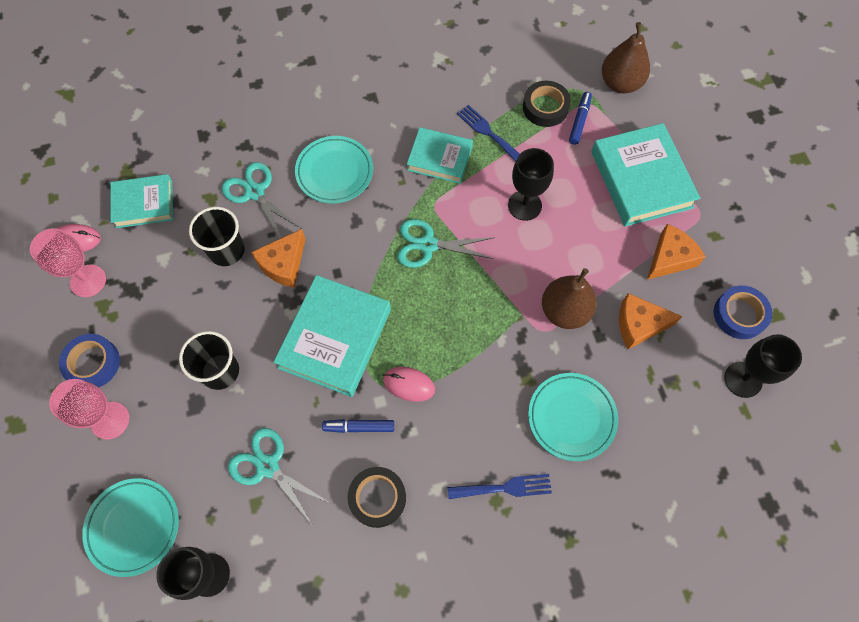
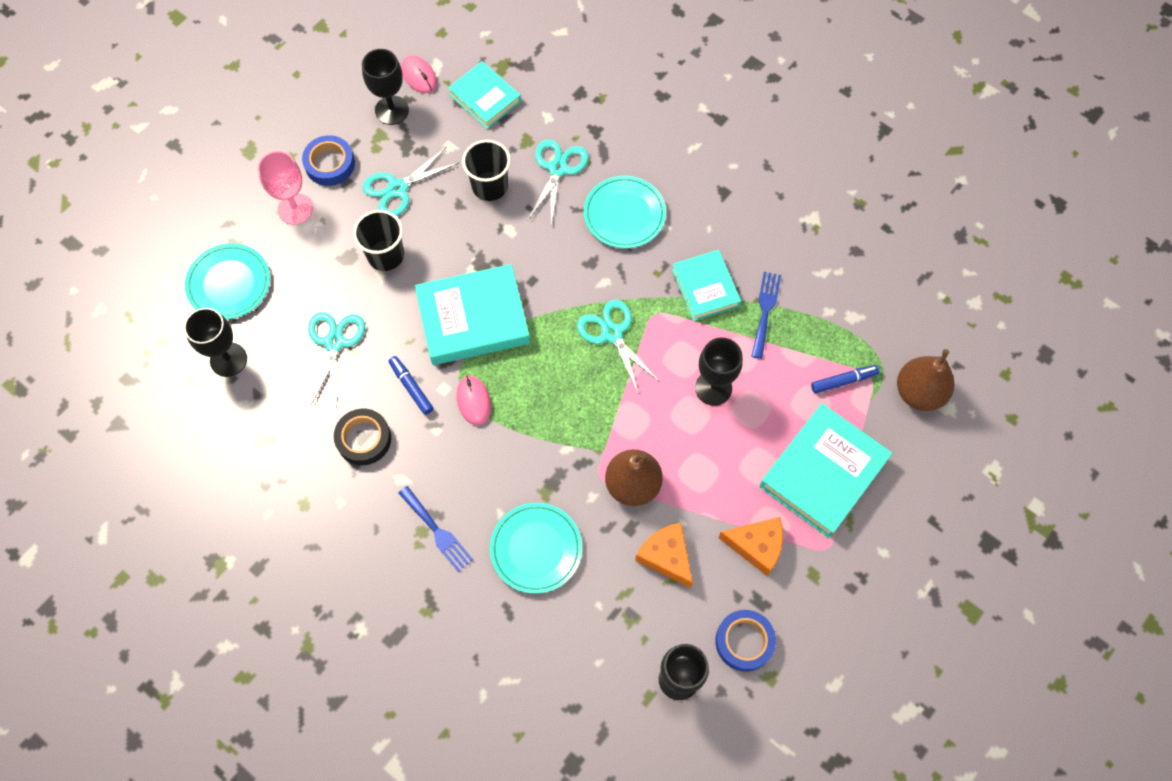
camera: 55 degrees right, 0 degrees up
pink goblet [30,228,106,297] -> black goblet [362,49,409,125]
orange cheese [251,229,306,288] -> none
black tape [523,81,571,127] -> none
none -> turquoise scissors [363,147,460,216]

